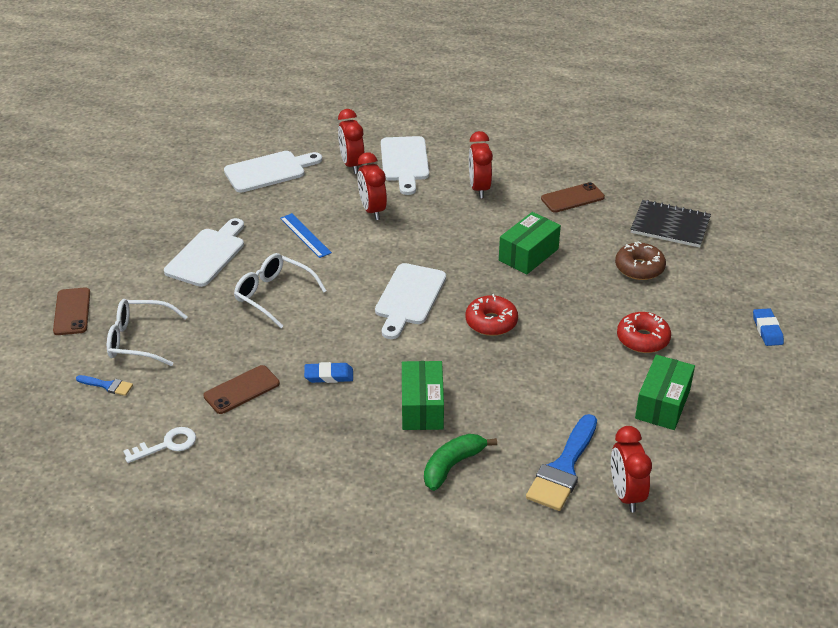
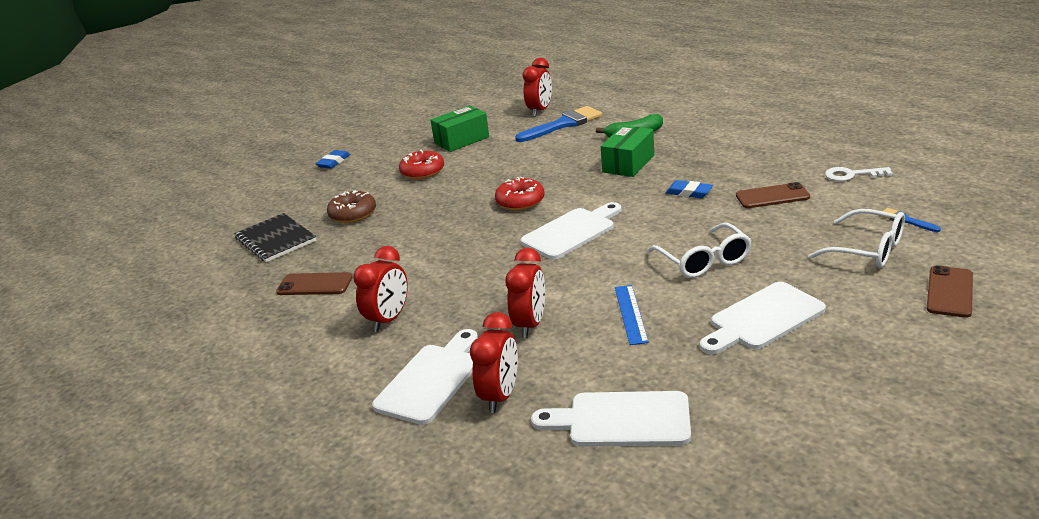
camera: 145 degrees left, 10 degrees down
green box [499,212,561,275] -> none

